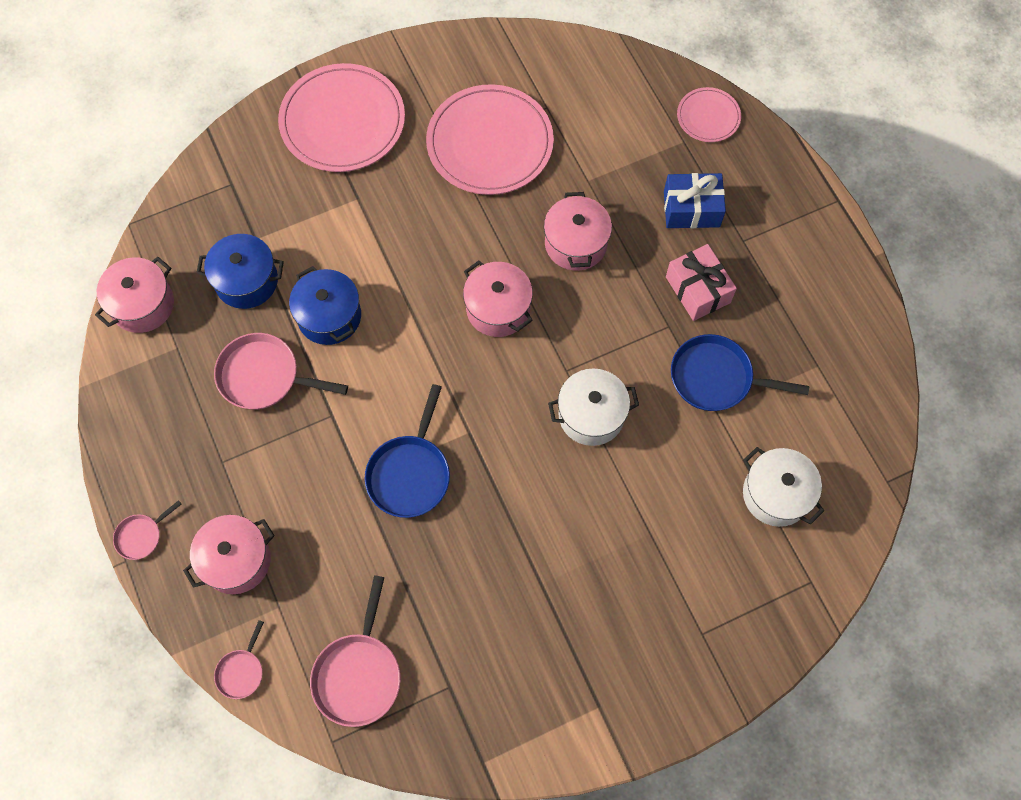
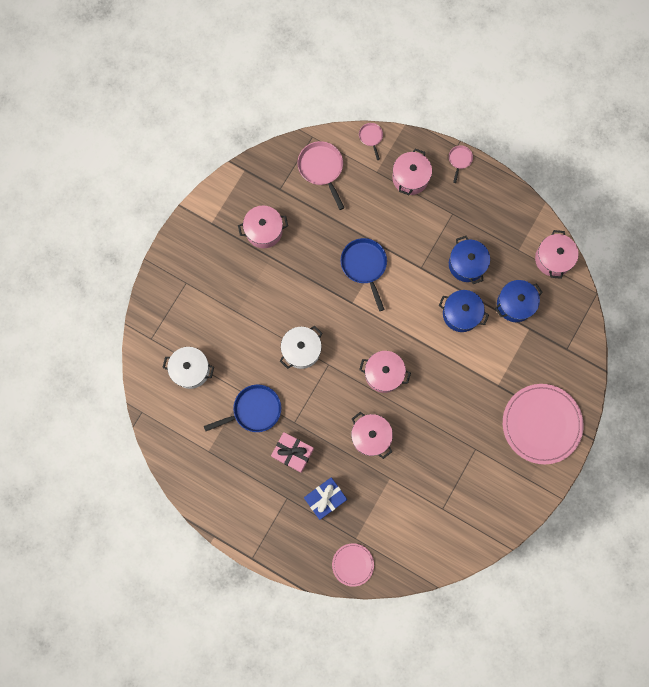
camera: 145 degrees right, 10 degrees up
pink pan [214,333,348,409] -> blue pot [449,236,490,284]
pink plate [426,84,554,195] -> none
none -> pink pot [238,206,288,248]

